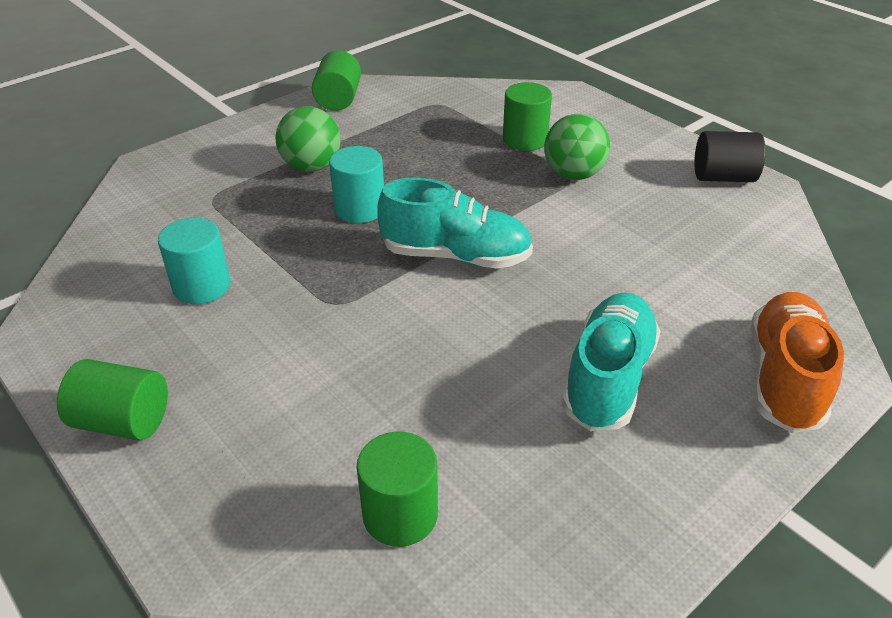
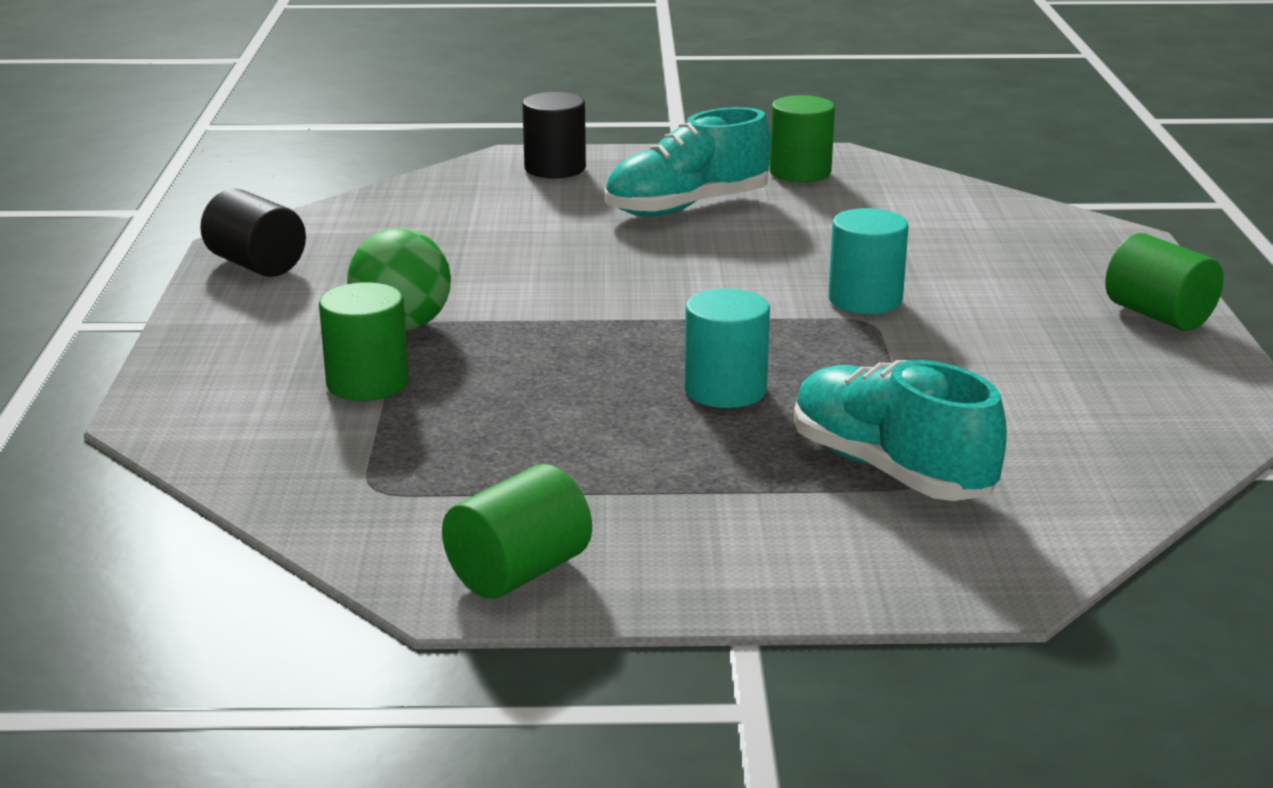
camera: 140 degrees left, 15 degrees down
turquoise cylinder [158,218,230,304] -> turquoise cylinder moved to [828,208,909,314]
green ball [275,106,341,172] -> none
green cylinder [357,432,438,547] -> green cylinder moved to [769,95,835,182]
turquoise shoe [377,178,533,269] -> turquoise shoe moved to [794,360,1007,501]
orange shoe [751,292,844,433] -> black cylinder [522,92,586,178]

